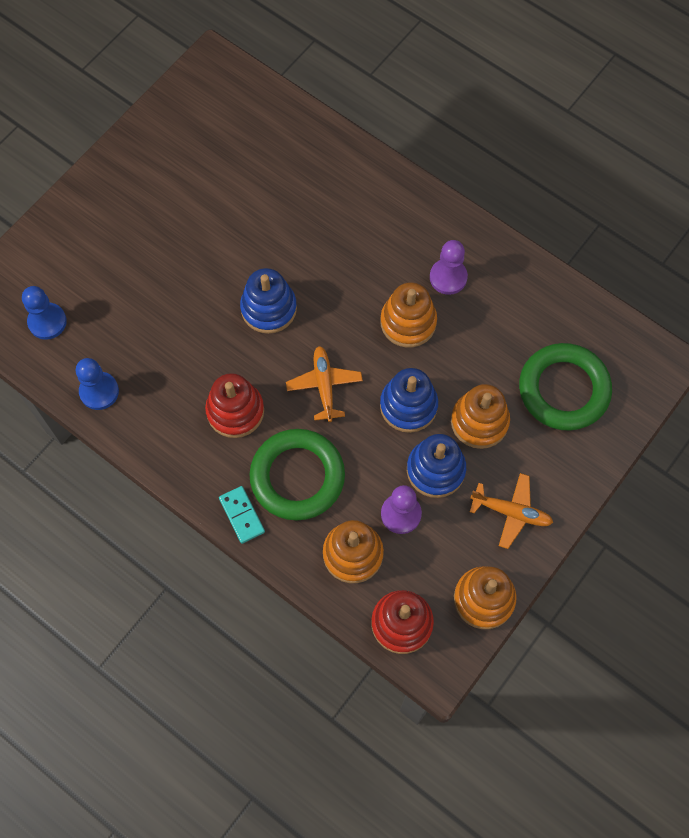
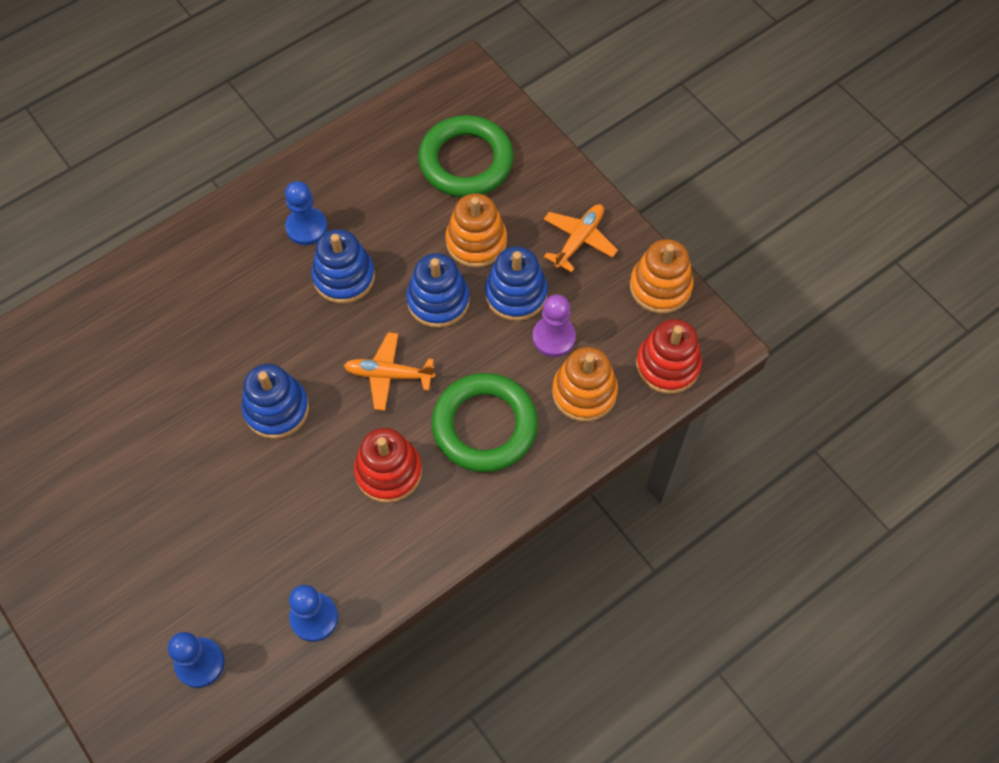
camera: 75 degrees left, 5 degrees down
turquoise domino [219,486,265,544] -> none
orange stacking toy [380,282,437,348] -> blue stacking toy [312,229,375,304]
purple pawn [430,240,468,295] -> blue pawn [285,181,327,245]

